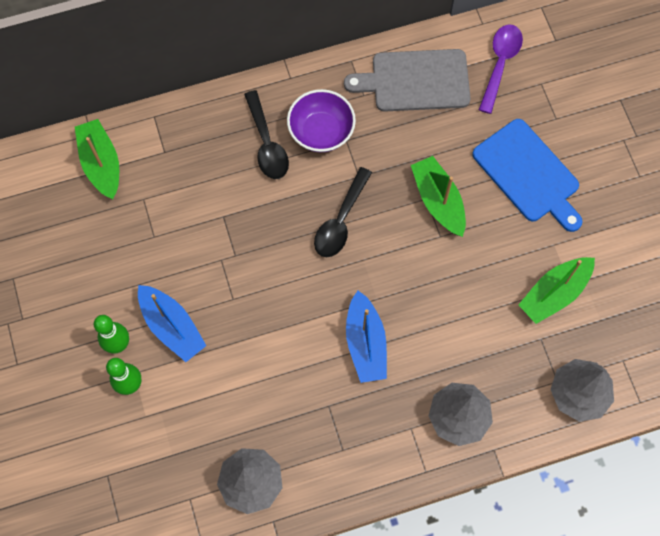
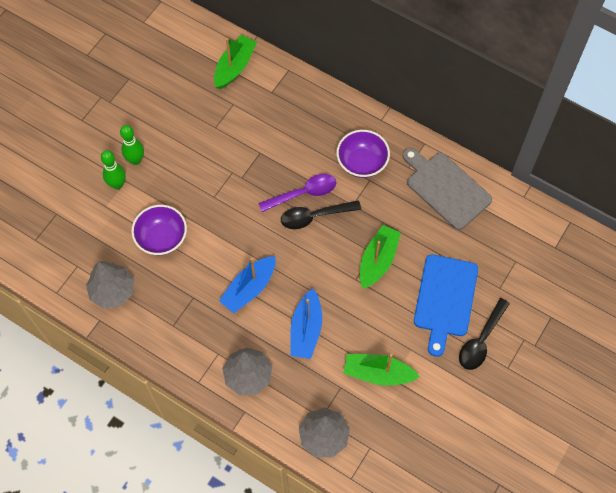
camera: 50 degrees right, 5 degrees down
blue boat [138,285,207,362] -> blue boat moved to [290,288,322,359]
black spoon [244,90,289,179] -> black spoon moved to [459,298,510,370]
purple spoon [479,24,523,114] -> purple spoon moved to [258,174,336,212]
none -> purple bowl [131,205,187,255]

